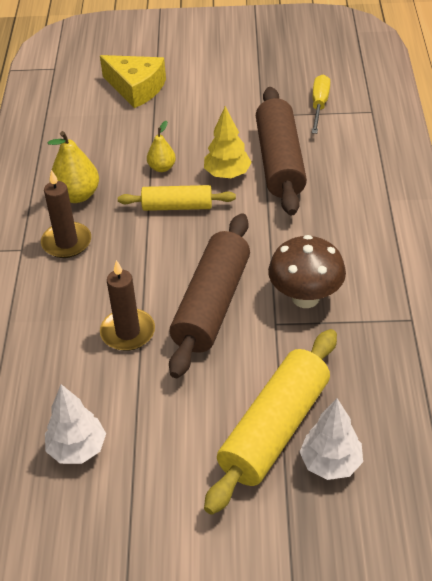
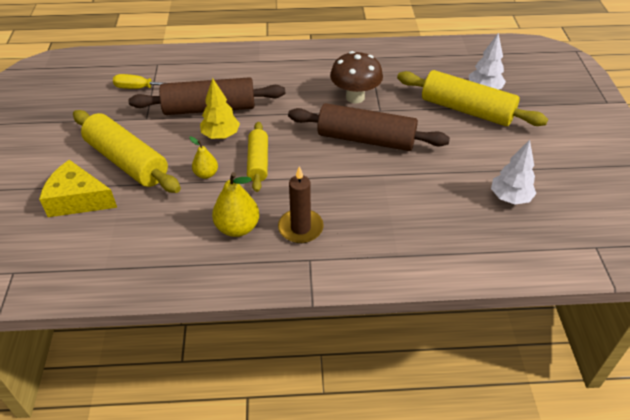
camera: 95 degrees left, 0 degrees up
yellow cheese [100,55,166,108] -> yellow cheese turned 105 degrees counterclockwise [39,160,117,217]
brown candle [100,260,155,351] -> none
none -> yellow rolling pin [73,110,181,193]

